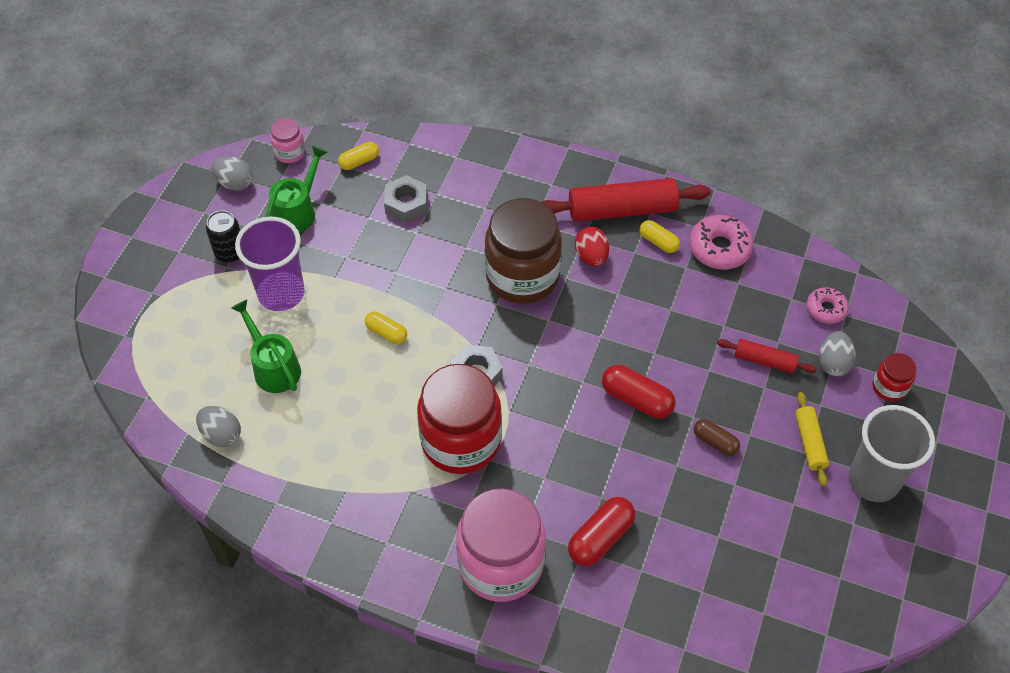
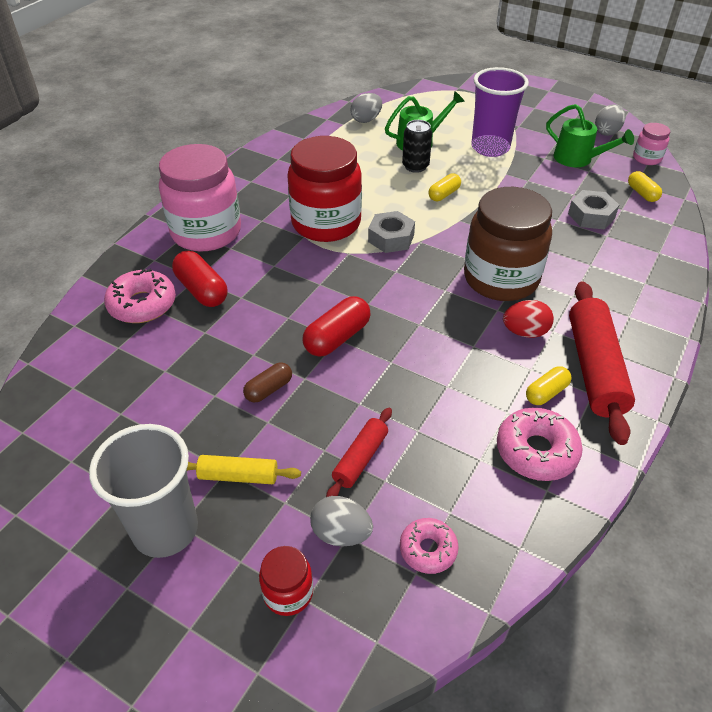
camera: 100 degrees right, 10 degrees down
black can [206,210,240,263] -> black can moved to [402,120,432,173]
none -> pink donut [104,269,176,323]

